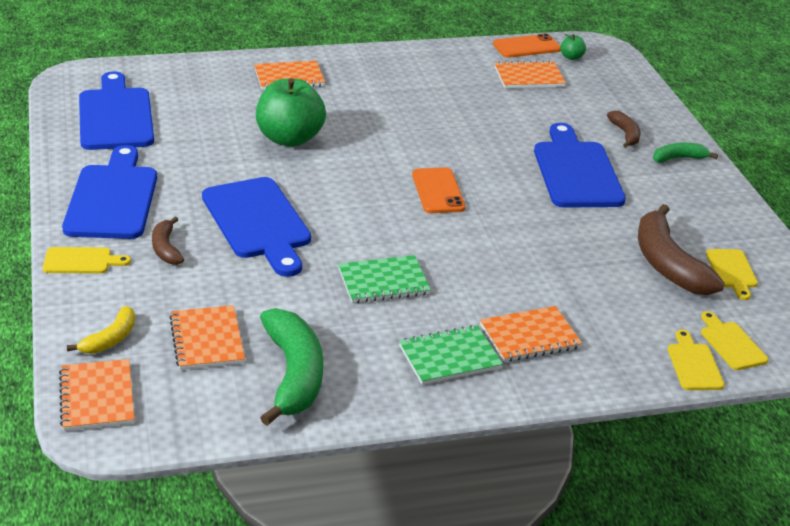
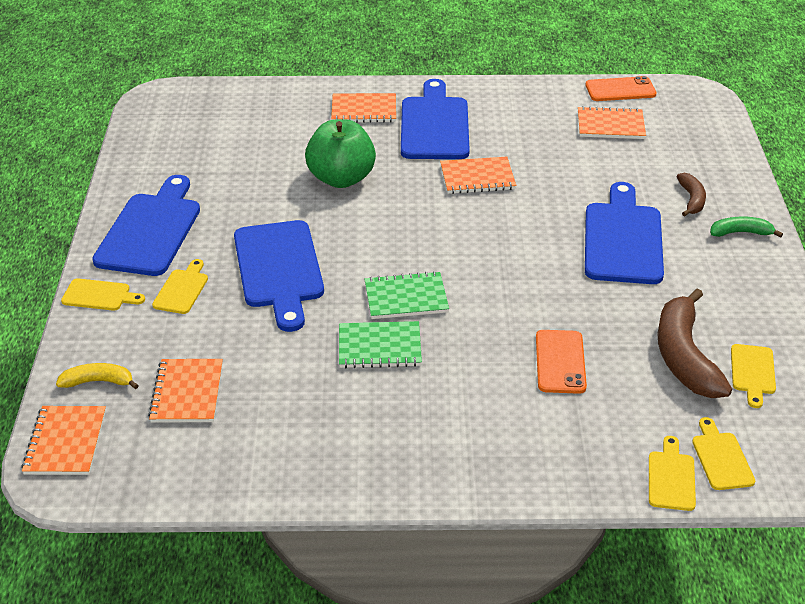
camera: 15 degrees right, 5 degrees up
yellow banana [67,306,135,354] -> yellow banana turned 135 degrees counterclockwise [56,363,139,389]
blue cutting board [79,71,154,150] -> blue cutting board moved to [401,79,470,159]
brown banana [152,217,184,265] -> yellow cutting board [152,259,208,314]
green banana [260,308,323,426] -> none
green notebook [399,325,503,385] -> green notebook moved to [365,271,449,319]
orange phone [412,167,466,213] -> orange phone moved to [536,330,587,394]
orange notebook [480,306,582,362] -> orange notebook moved to [440,157,516,194]
green apple [560,34,586,60] -> none

